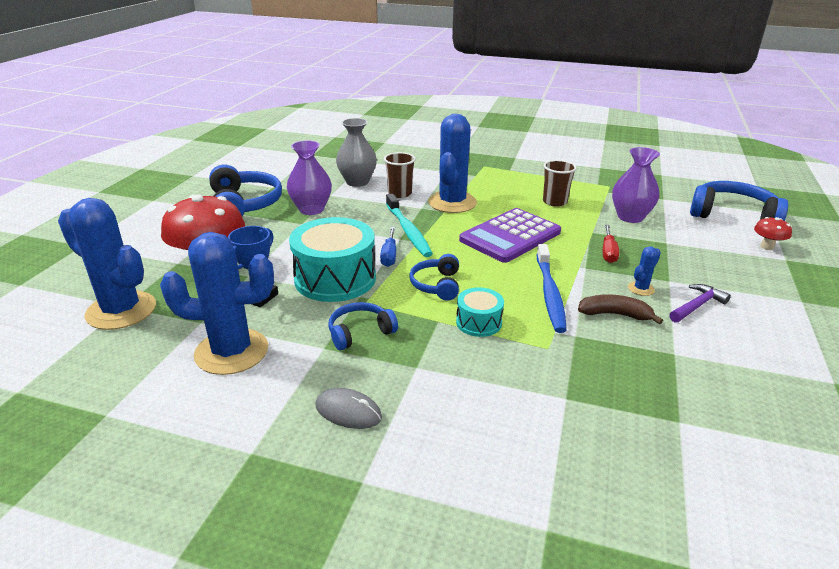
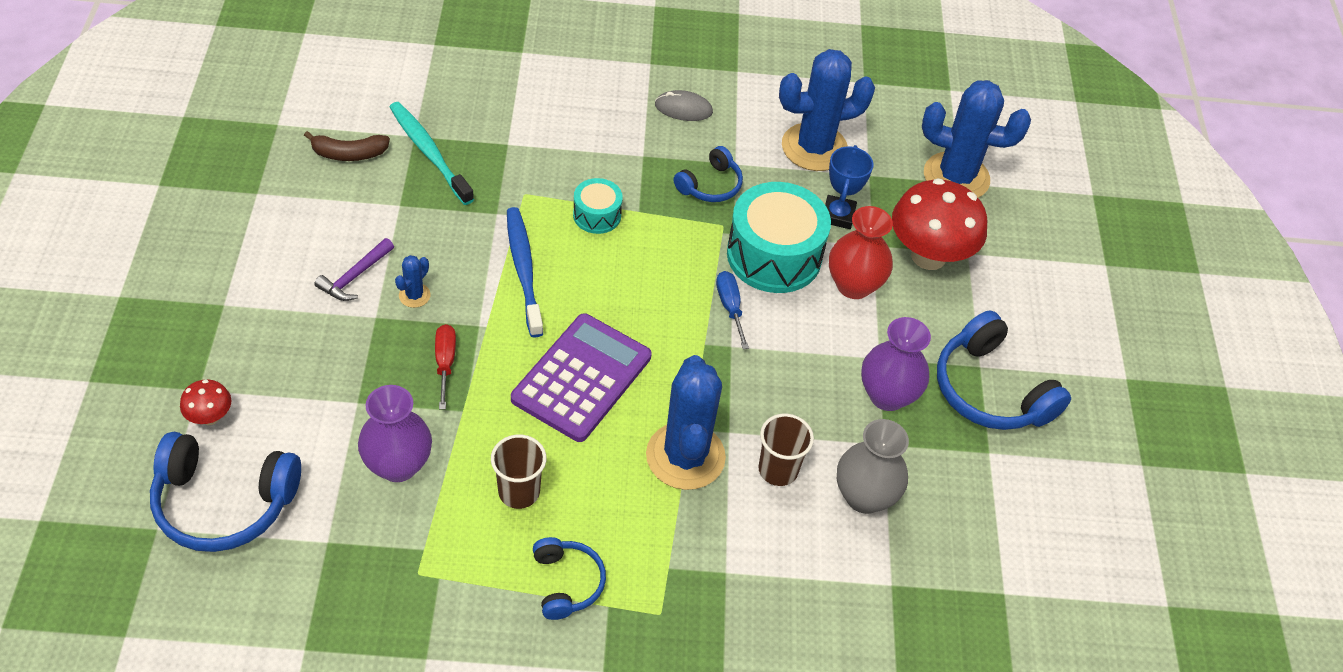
camera: 160 degrees right, 20 degrees up
turquoise toothbrush [386,194,433,257] -> turquoise toothbrush moved to [390,102,474,205]
blue headphones [409,254,459,301] -> blue headphones moved to [533,537,606,620]
brown banana [578,294,663,325] -> brown banana moved to [304,131,390,161]
none -> red vase [829,206,893,299]

